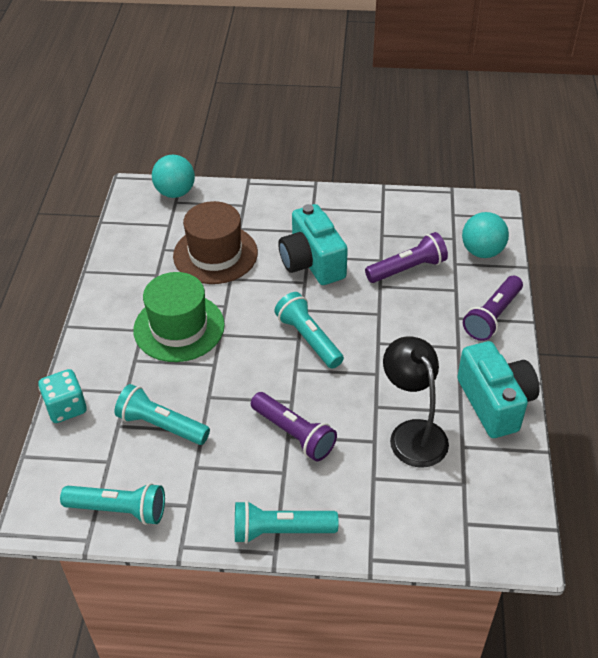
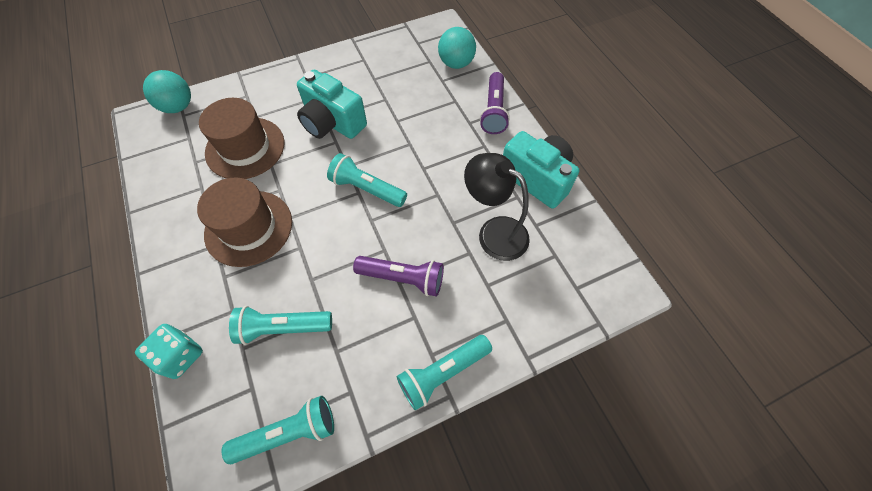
camera: 30 degrees left, 15 degrees up
green hat [133,272,225,362] -> brown hat [197,178,292,267]
purple flashlight [365,232,448,283] -> none

